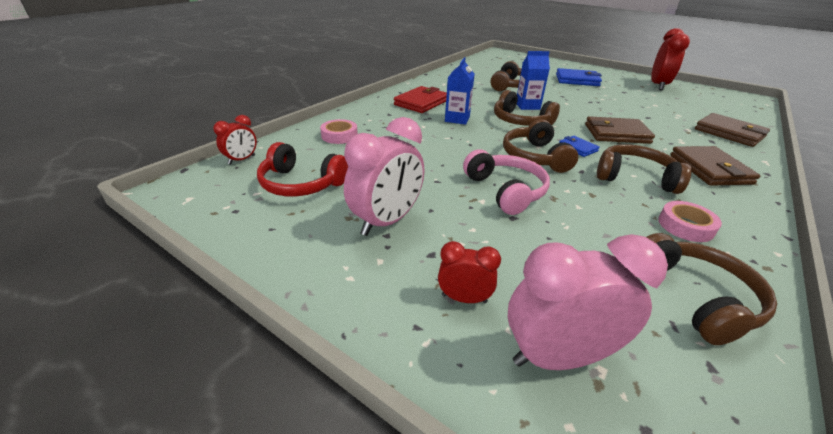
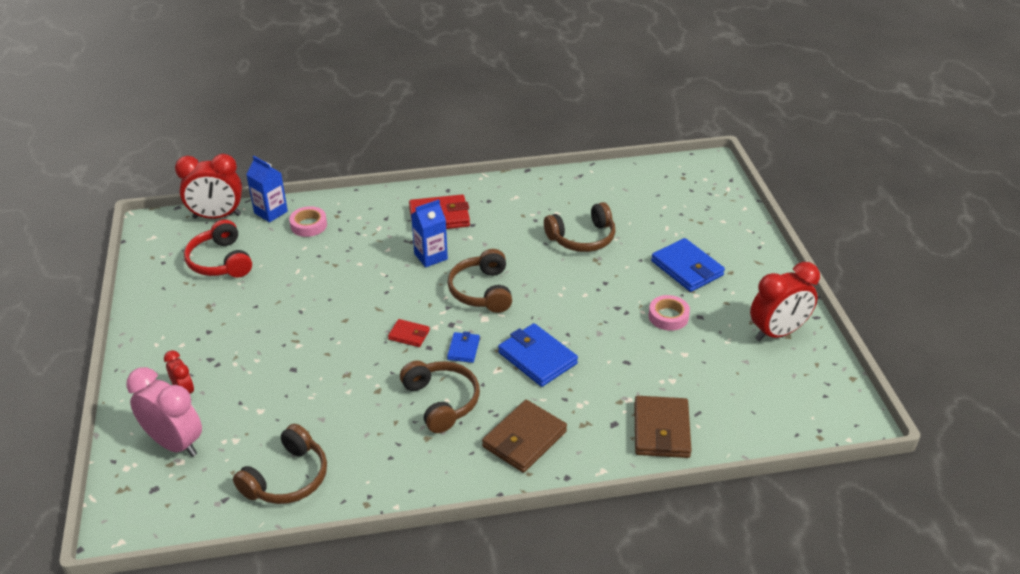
camera: 45 degrees right, 5 degrees up
red clock [213,115,257,165] -> red clock [175,154,242,219], size x1.86
pink clock [344,117,424,236] -> none
pink headphones [463,149,550,215] -> none
brown headphones [503,119,578,173] -> red wallet [388,319,430,347]
blue carton [517,51,550,110] -> blue carton moved to [246,156,288,222]
brown wallet [585,116,655,144] -> blue wallet [498,323,578,387]
pink tape [658,201,722,242] -> pink tape moved to [649,295,690,331]

